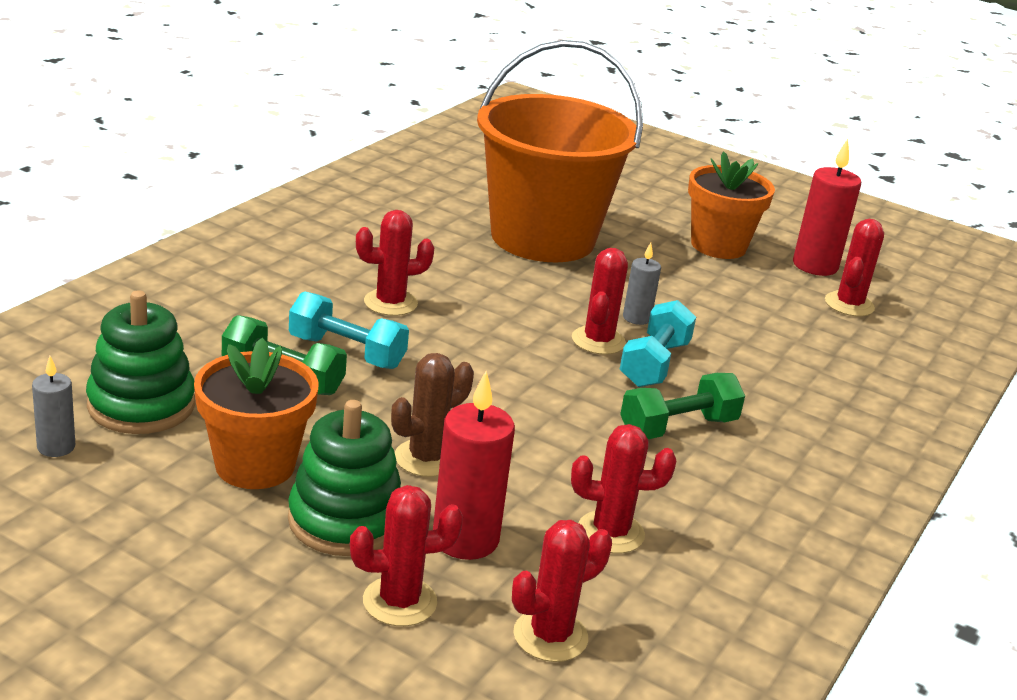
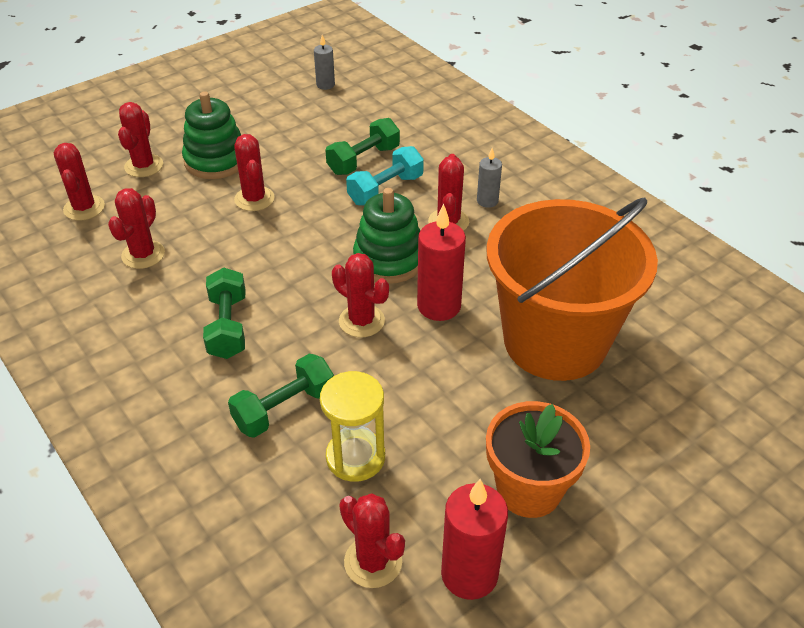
camera: 115 degrees right, 15 degrees up
green stacking toy [86,290,195,434] -> green stacking toy moved to [353,188,420,284]
orange flower pot [194,338,319,489] -> none
brown cactus [391,353,474,477] -> red cactus [234,134,274,211]
red candle [433,371,515,560] -> red candle moved to [417,204,466,321]
turquoise dumbbell [619,300,696,387] -> none
grey candle [623,243,661,325] -> grey candle moved to [477,148,502,208]
none -> green dumbbell [228,354,334,438]
none -> yellow hourglass [320,371,385,482]

